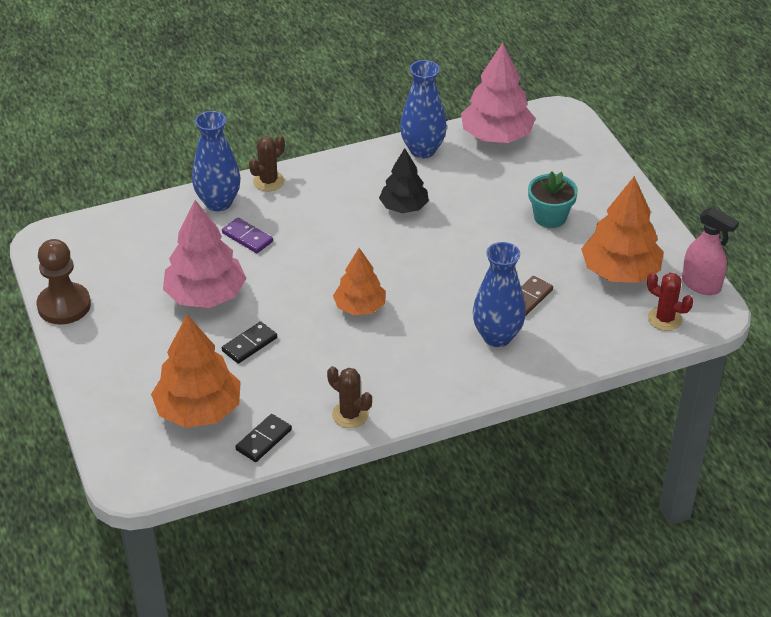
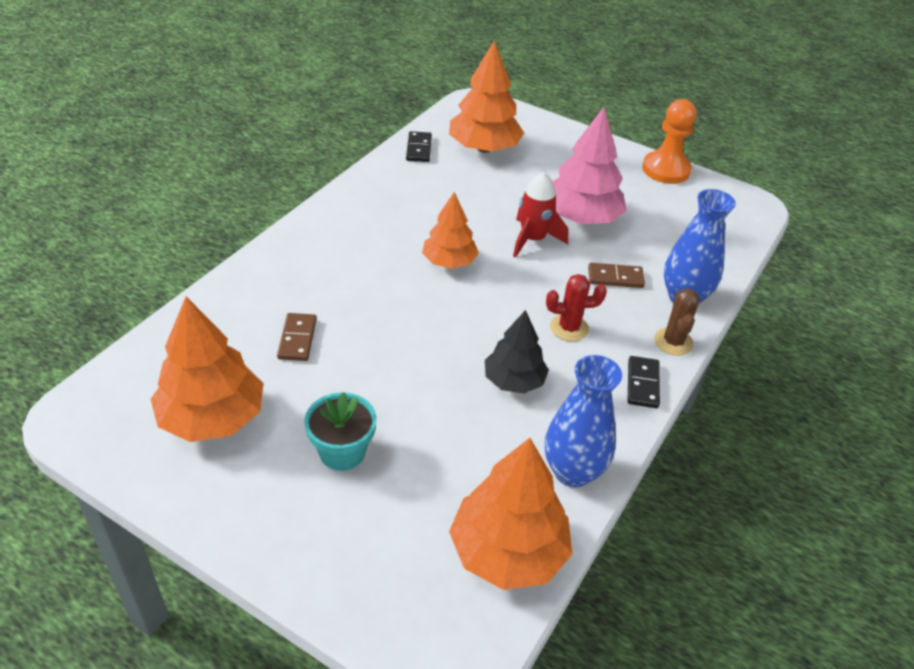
camera: 140 degrees right, 0 degrees up
brown pawn [37,239,91,325] -> orange pawn [642,99,696,184]
purple domino [222,217,273,253] -> brown domino [588,263,645,288]
black domino [222,321,277,364] -> black domino moved to [628,356,660,408]
brown cactus [327,366,372,428] -> none
pink tree [461,43,536,143] -> orange tree [449,438,572,590]
blue vase [473,242,526,347] -> none
red cactus [647,272,693,331] -> red cactus moved to [546,274,607,341]
pink spray bottle [682,207,739,295] -> none
none -> red rocket [513,172,568,258]

